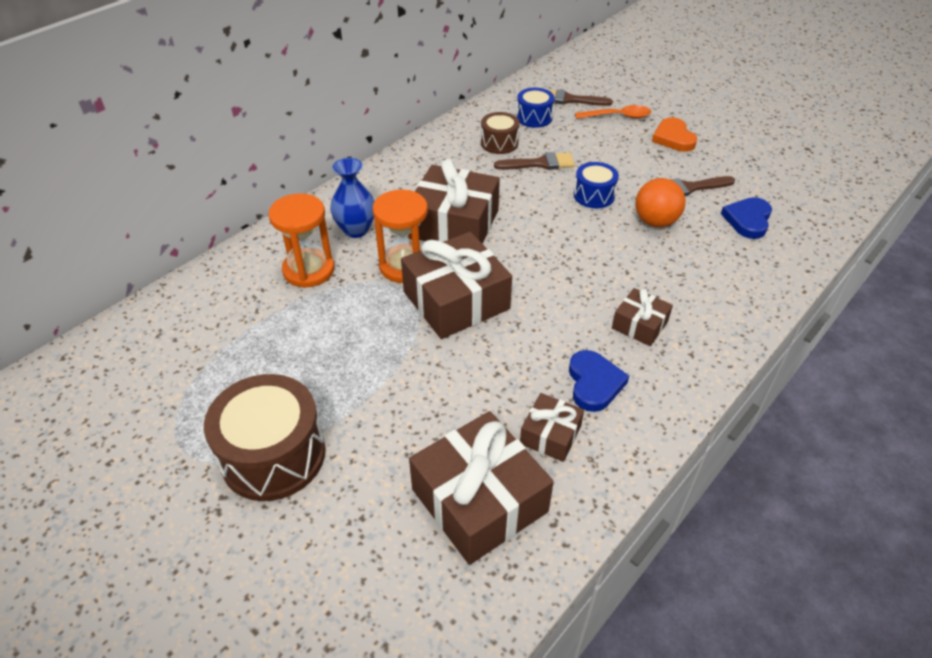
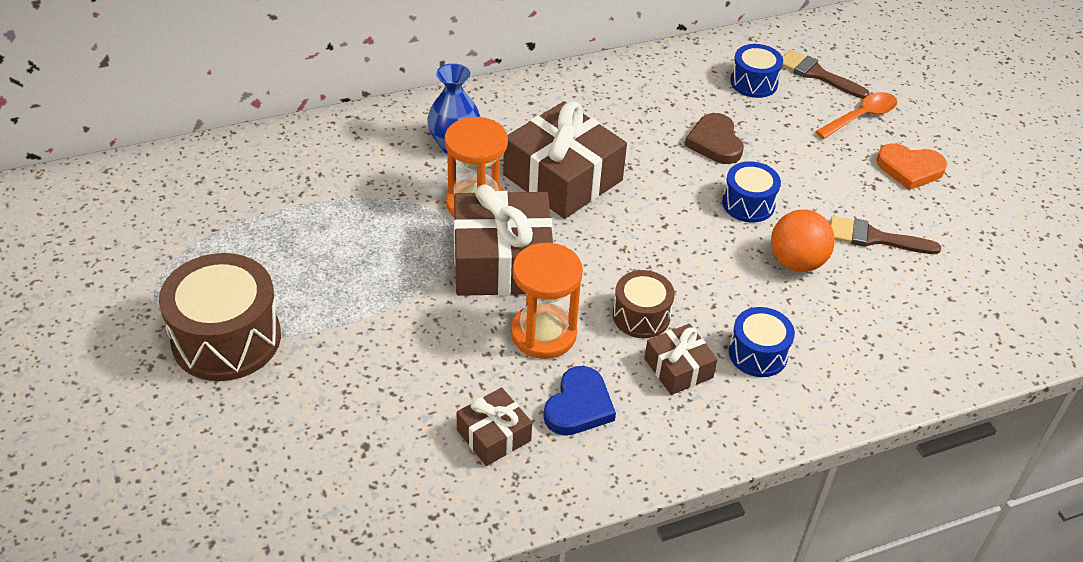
camera: 25 degrees right, 0 degrees up
orange hourglass [268,193,335,288] -> orange hourglass moved to [511,243,583,359]
brown gift [409,411,554,565] -> none
brown drum [481,112,520,154] -> brown drum moved to [613,270,675,338]
brown brush [494,152,575,170] -> brown heart [685,113,744,164]
orange spoon [575,105,651,119] -> orange spoon turned 60 degrees counterclockwise [815,92,897,139]
orange heart [652,117,697,152] -> orange heart turned 90 degrees counterclockwise [876,143,947,190]
blue heart [721,197,772,239] -> none
none -> blue drum [729,307,795,377]

